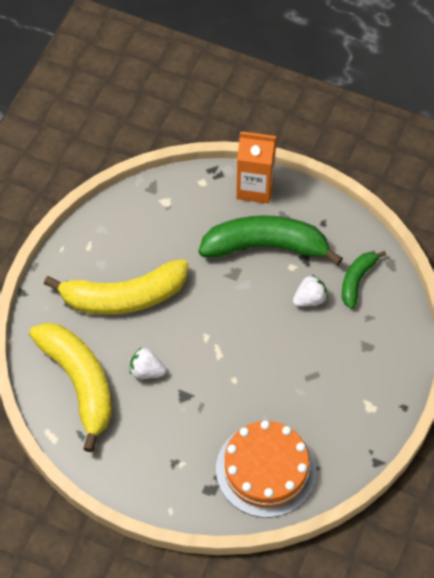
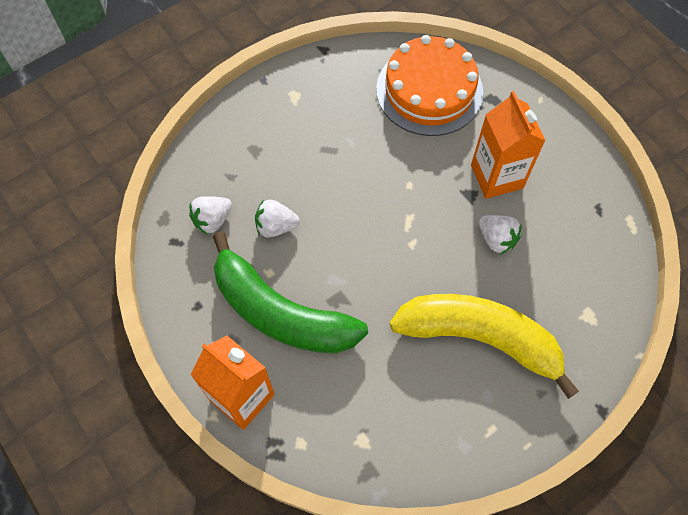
camera: 150 degrees left, 5 degrees up
yellow banana [29,323,112,452] -> none
green banana [342,251,386,309] -> white strawberry [189,196,232,234]
none -> orange carton [471,91,546,199]

